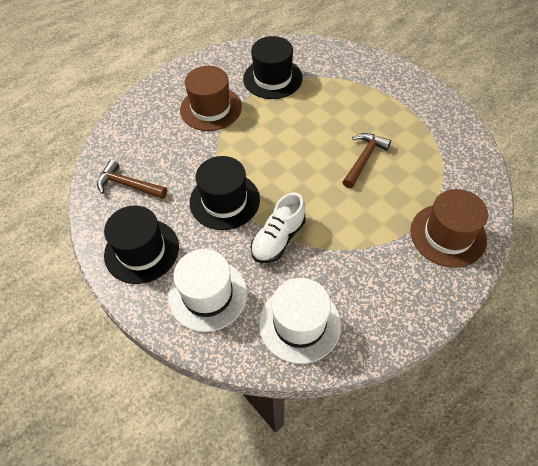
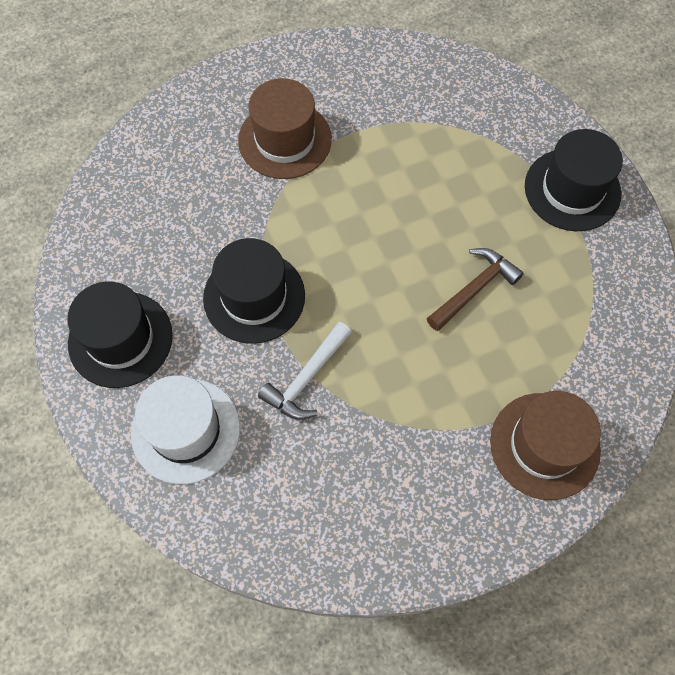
camera: 15 degrees right, 10 degrees up
brown hammer [97,160,167,199] -> none
black hat [243,36,303,99] -> black hat moved to [525,129,623,231]
white shoe [251,192,306,263] -> white hammer [258,322,352,420]
white hat [259,278,341,364] -> none

